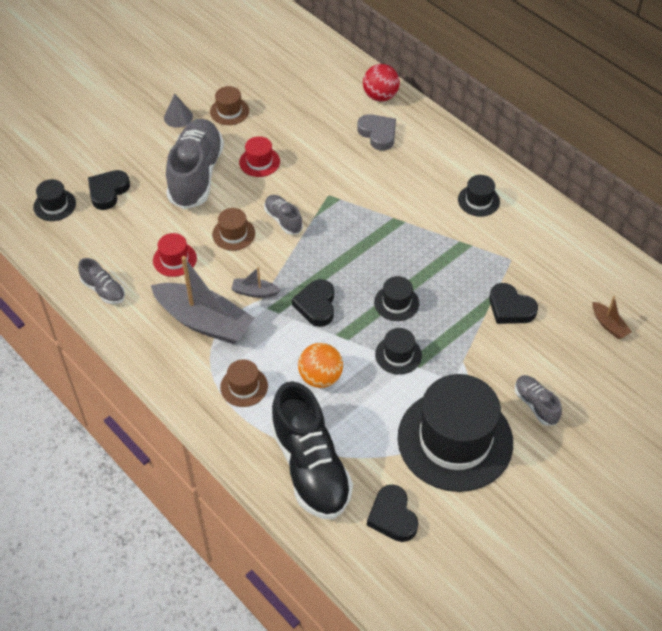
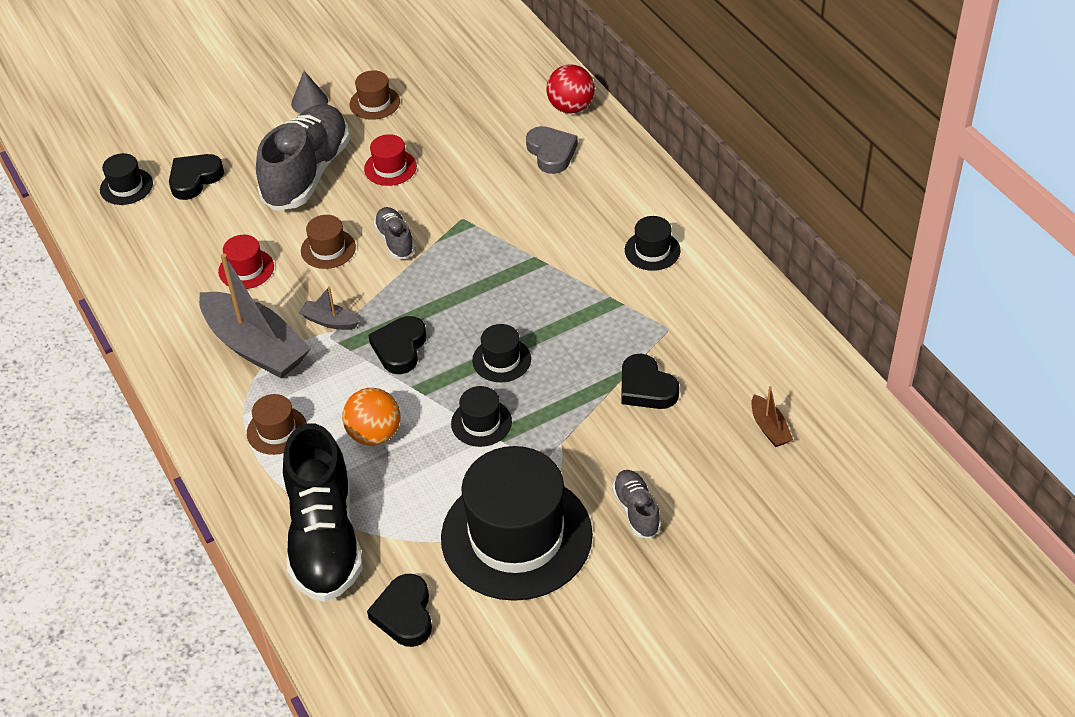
camera: 15 degrees right, 5 degrees down
grey shoe [78,258,125,304] -> none

